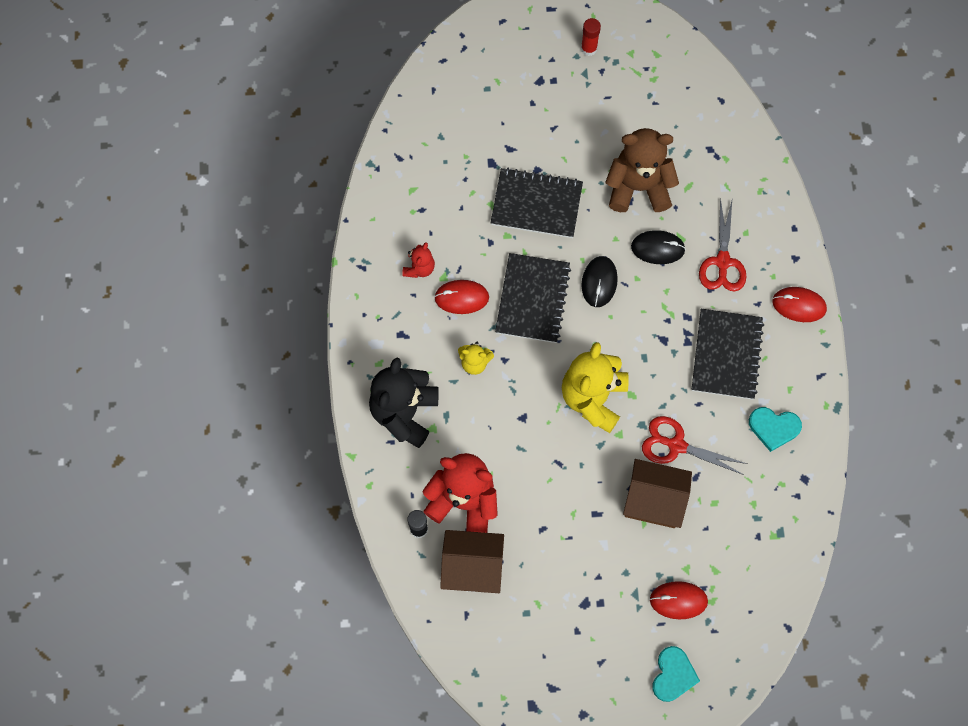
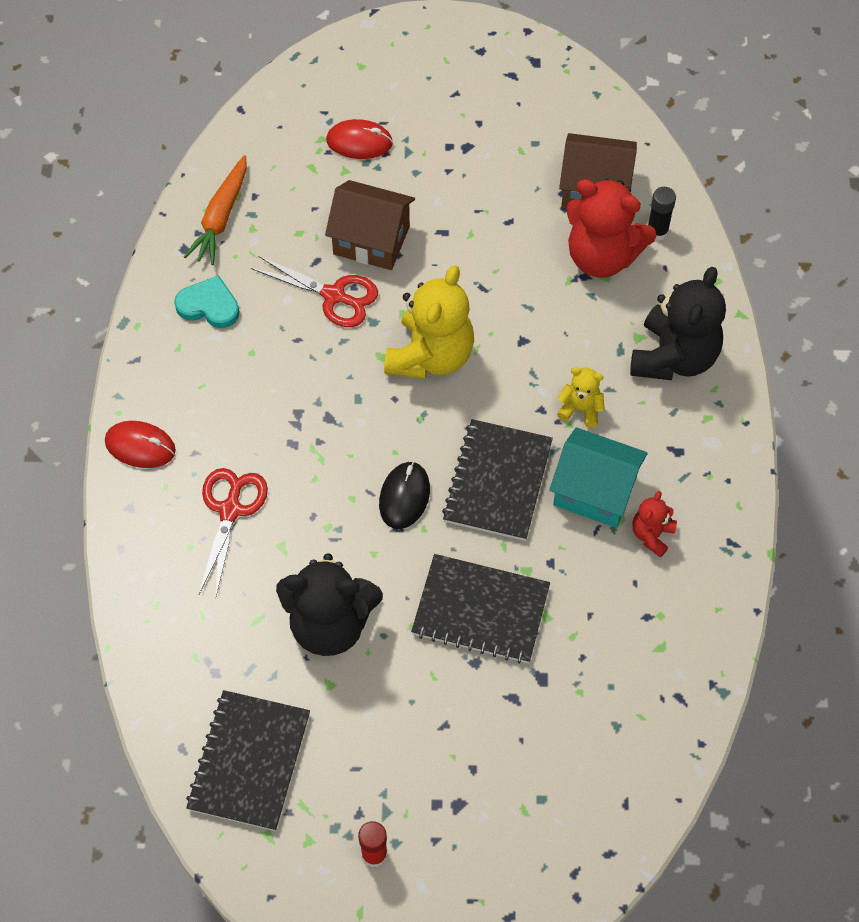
camera: 175 degrees left, 10 degrees down
red mouse [434,280,489,314] -> turquoise house [549,427,648,528]
brown teddy bear [606,128,679,212] -> black teddy bear [276,553,383,656]
black mouse [631,230,686,264] -> none
turquoise heart [652,646,700,702] -> none
black notebook [692,309,764,400] -> black notebook moved to [186,690,310,831]
none -> orange carrot [184,155,247,265]

